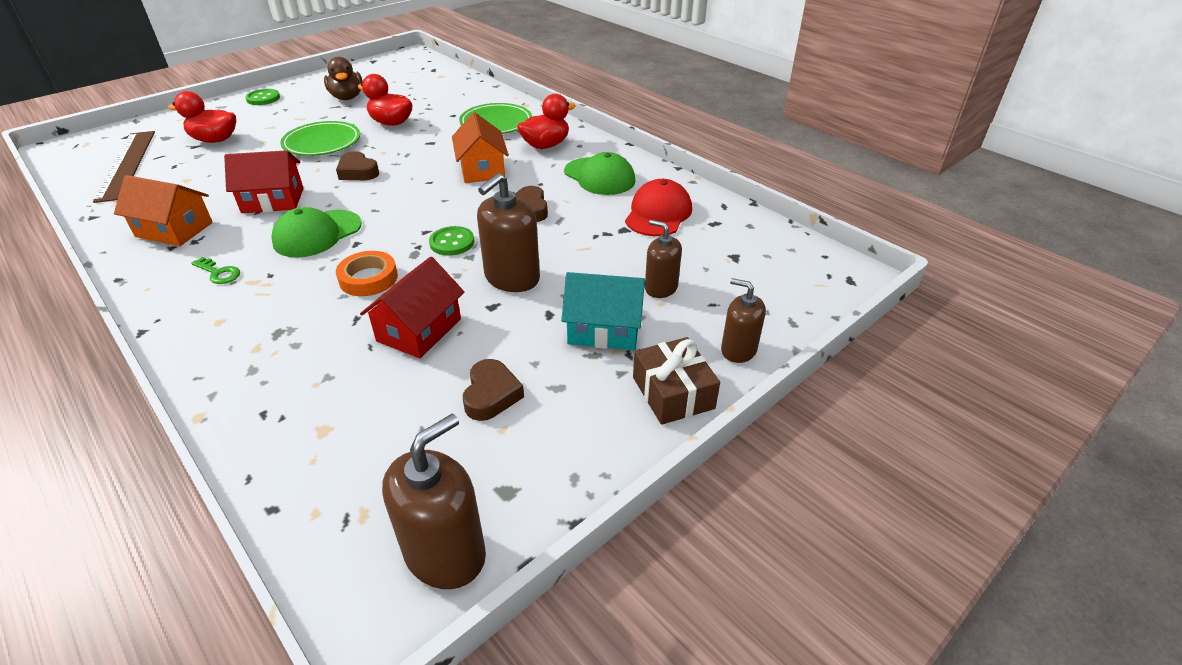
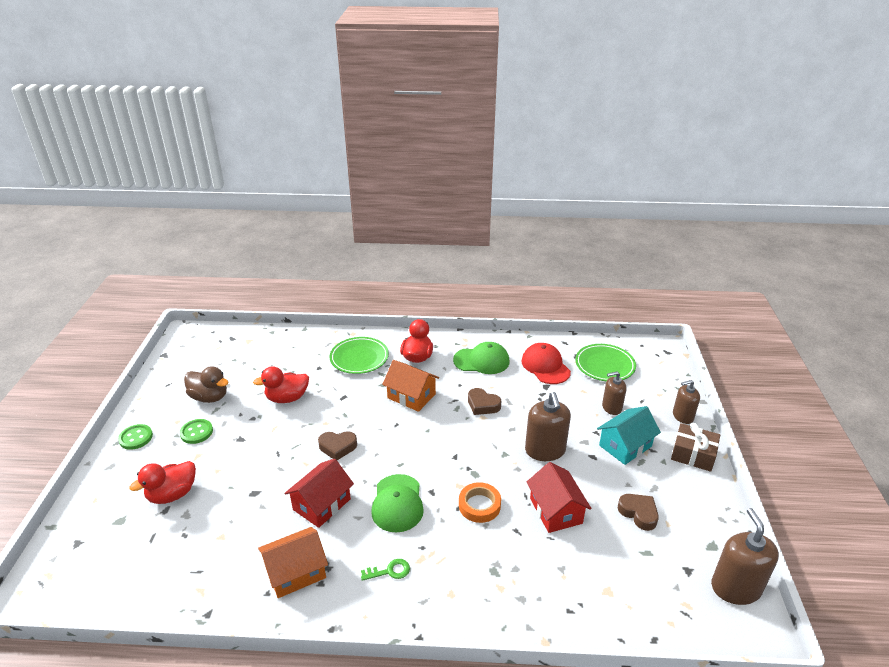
camera: 45 degrees left, 5 degrees down
brown ruler [93,131,155,203] -> none
green plate [280,121,360,156] -> green plate moved to [575,344,636,381]
green button [429,226,474,256] -> green button moved to [180,419,213,444]

